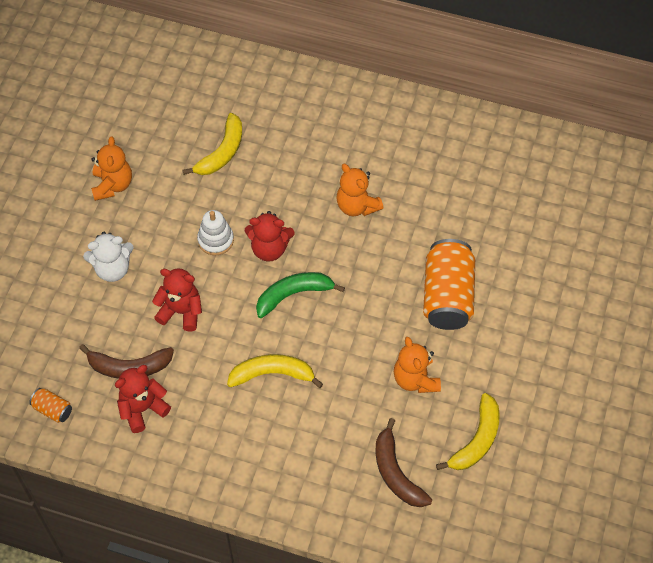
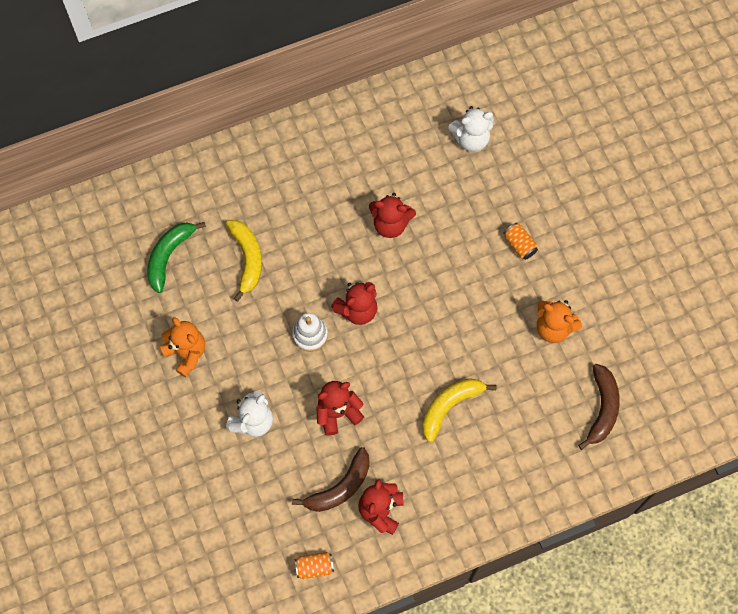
camera: 40 degrees left, 10 degrees up
green banana [256,272,345,318] -> green banana moved to [147,222,206,293]
orange teddy bear [336,164,383,216] -> red teddy bear [369,193,416,238]
brown banana [376,418,432,507] -> brown banana turned 105 degrees counterclockwise [578,364,620,450]
orange can [423,239,475,330] -> orange can [503,223,538,260], size x0.45
yellow banana [436,393,500,470] -> none
none -> white teddy bear [448,106,494,152]

